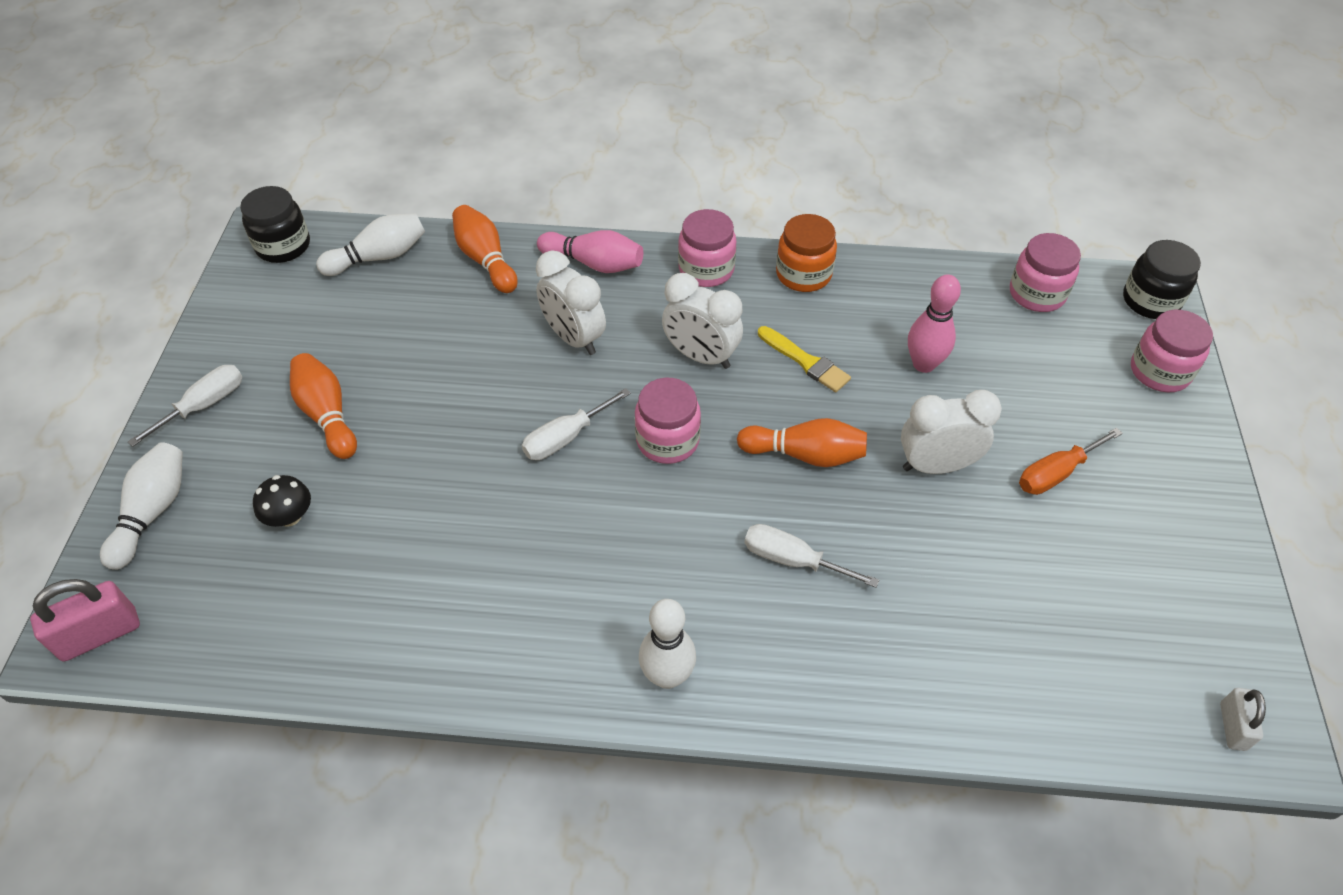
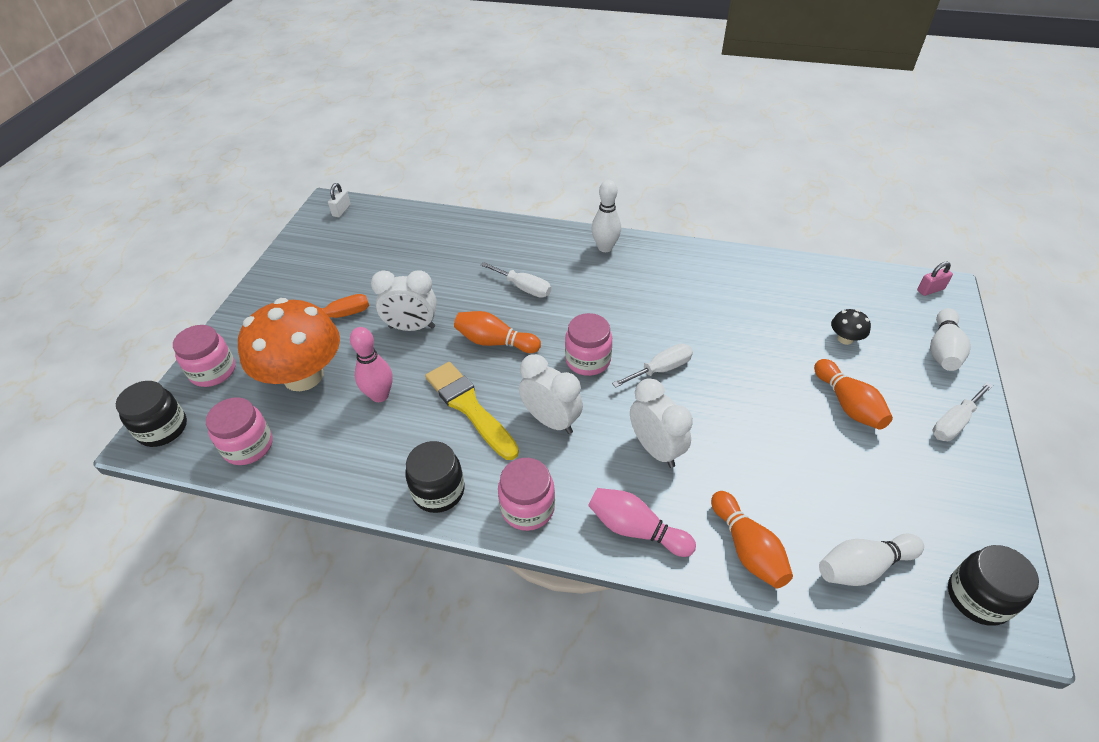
camera: 170 degrees left, 5 degrees down
pink padlock [30,579,140,661] -> pink padlock [917,261,953,296], size x0.62
yellow brush [758,326,851,392] -> yellow brush [425,362,519,460], size x1.58
orange jar [776,214,837,292] -> black jar [405,441,465,513]
none -> orange mushroom [238,298,340,391]

